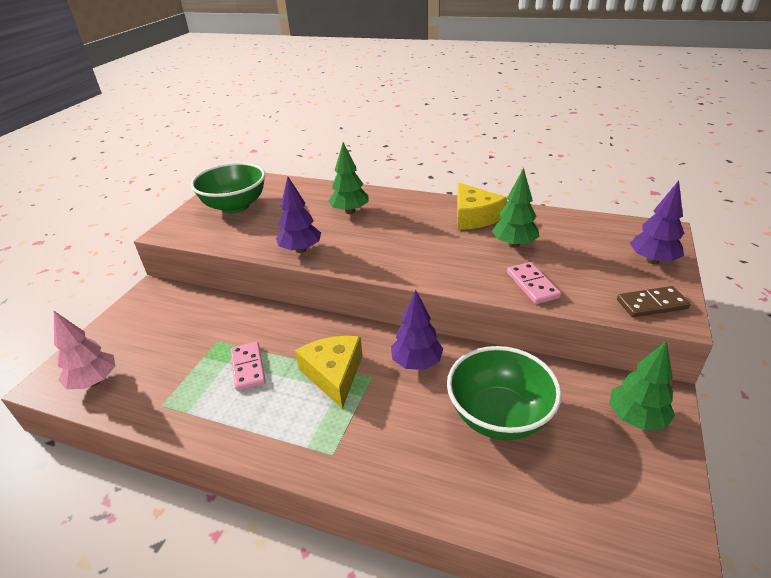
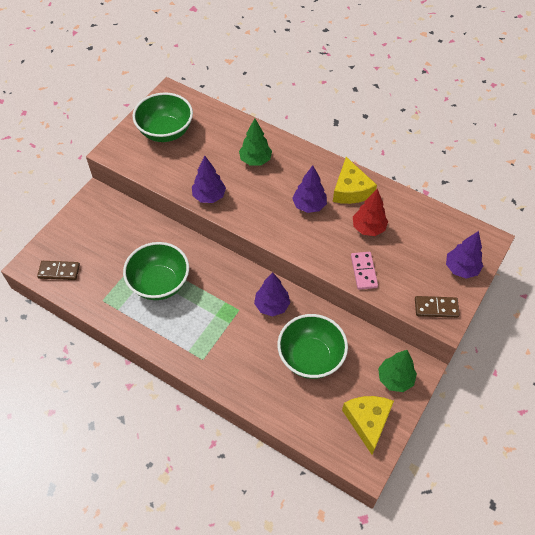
camera: 10 degrees right, 20 degrees up
pink tree [54,311,115,389] -> brown domino [37,261,80,280]
pink domino [231,342,266,391] -> green bowl [123,242,189,300]
yellow cheese [295,336,363,409] -> yellow cheese moved to [342,396,394,455]
green tree [492,168,540,248] -> red tree [353,189,388,236]
none -> purple tree [292,165,327,213]

